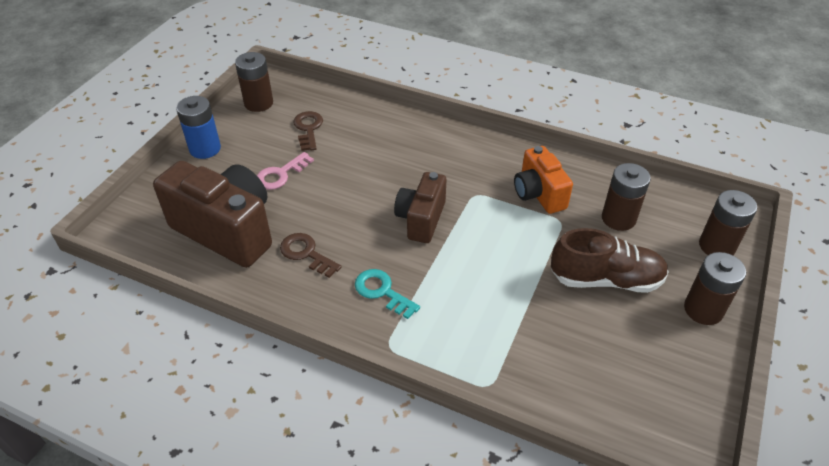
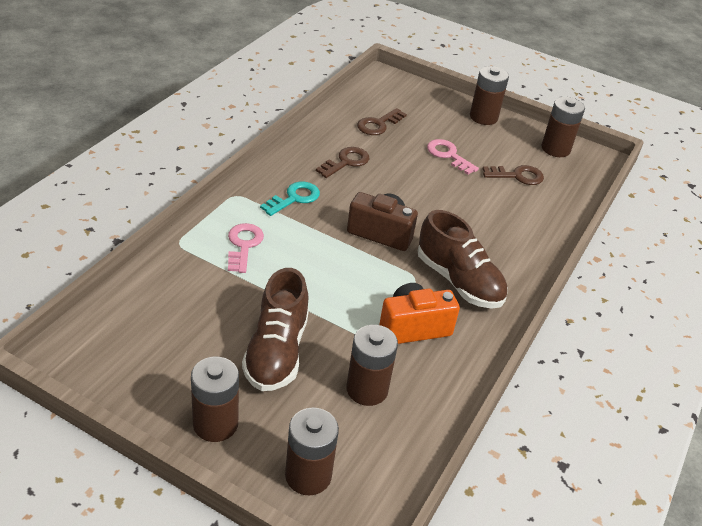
camera: 90 degrees right, 5 degrees down
brown camera [153,161,272,268] -> brown key [357,108,407,135]
blue battery [176,96,221,159] -> brown battery [470,66,509,125]
none -> pink key [228,223,264,273]
none -> brown shoe [418,210,508,308]

